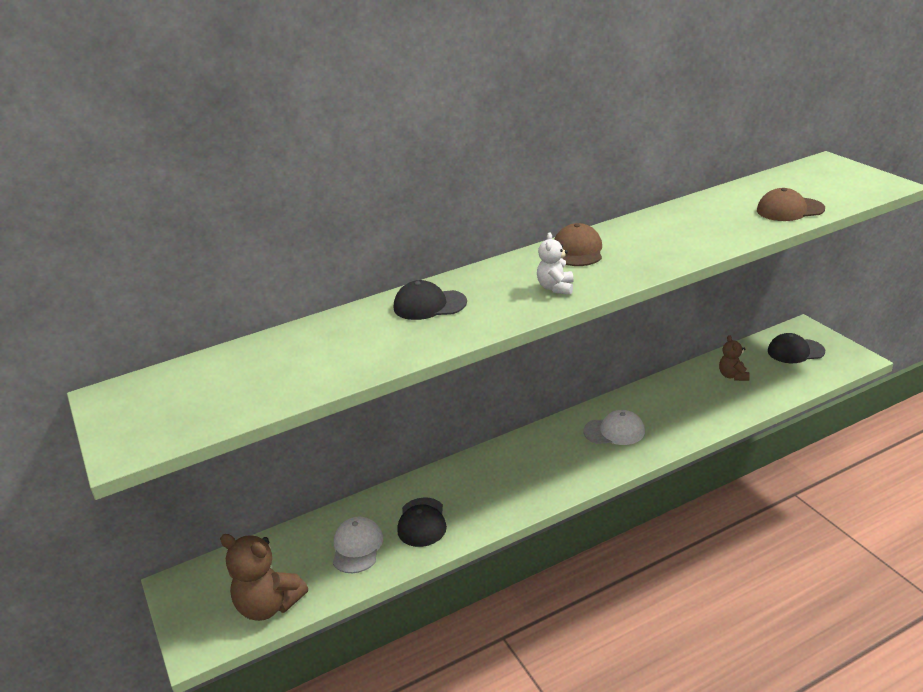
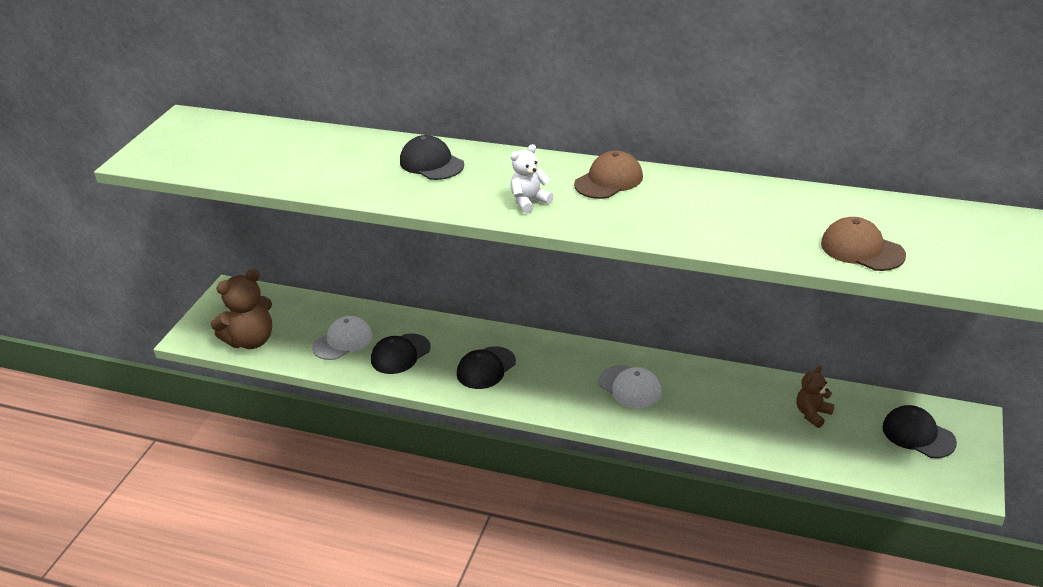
camera: 45 degrees right, 5 degrees up
brown teddy bear [220,534,308,621] -> brown teddy bear turned 105 degrees counterclockwise [211,269,272,349]
none -> black cap [457,346,516,389]

